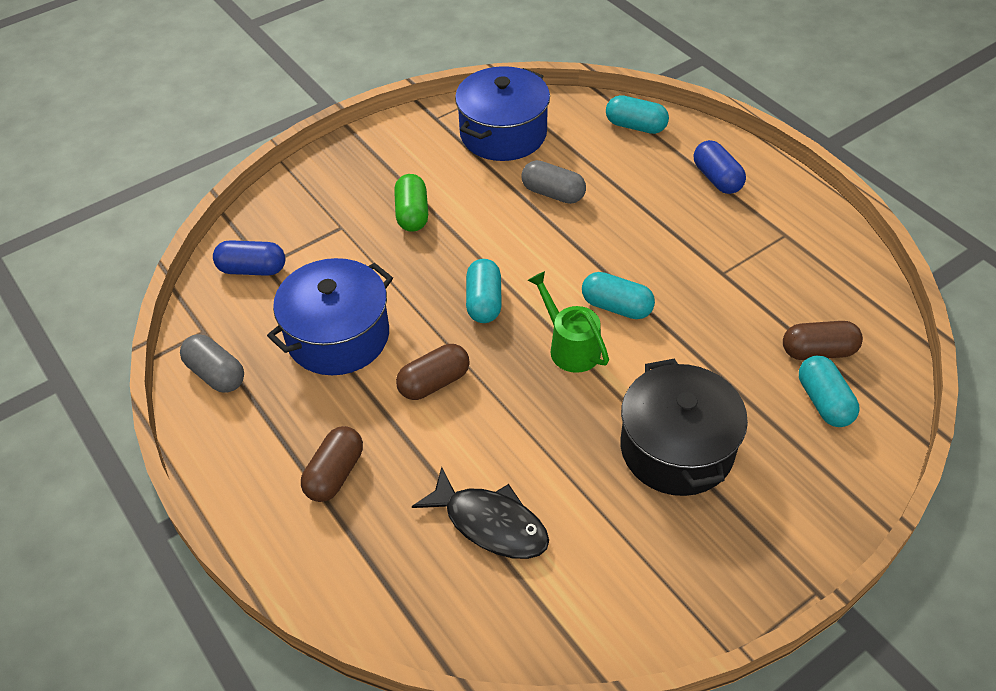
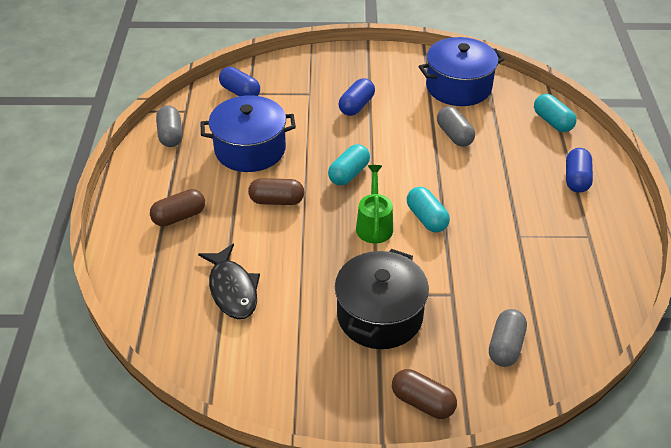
camera: 35 degrees right, 5 degrees down
green capsule [394,174,428,232] -> blue capsule [338,78,375,116]
brown capsule [783,321,863,360] -> brown capsule moved to [392,369,457,419]
turquoise capsule [799,356,859,427] -> grey capsule [489,309,527,367]

